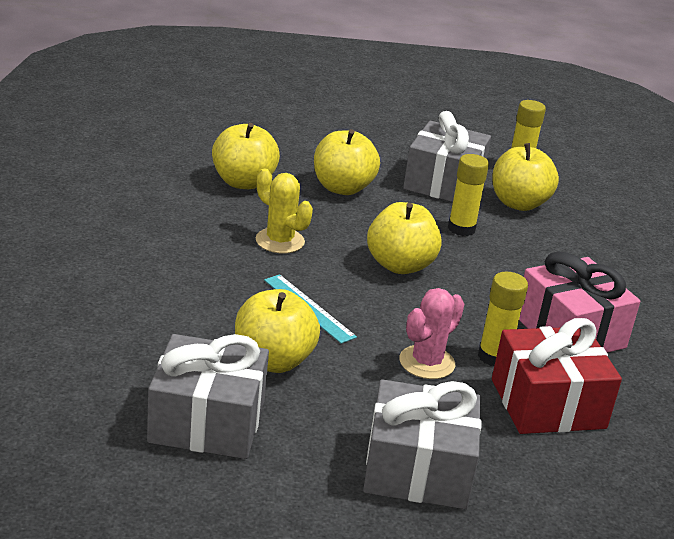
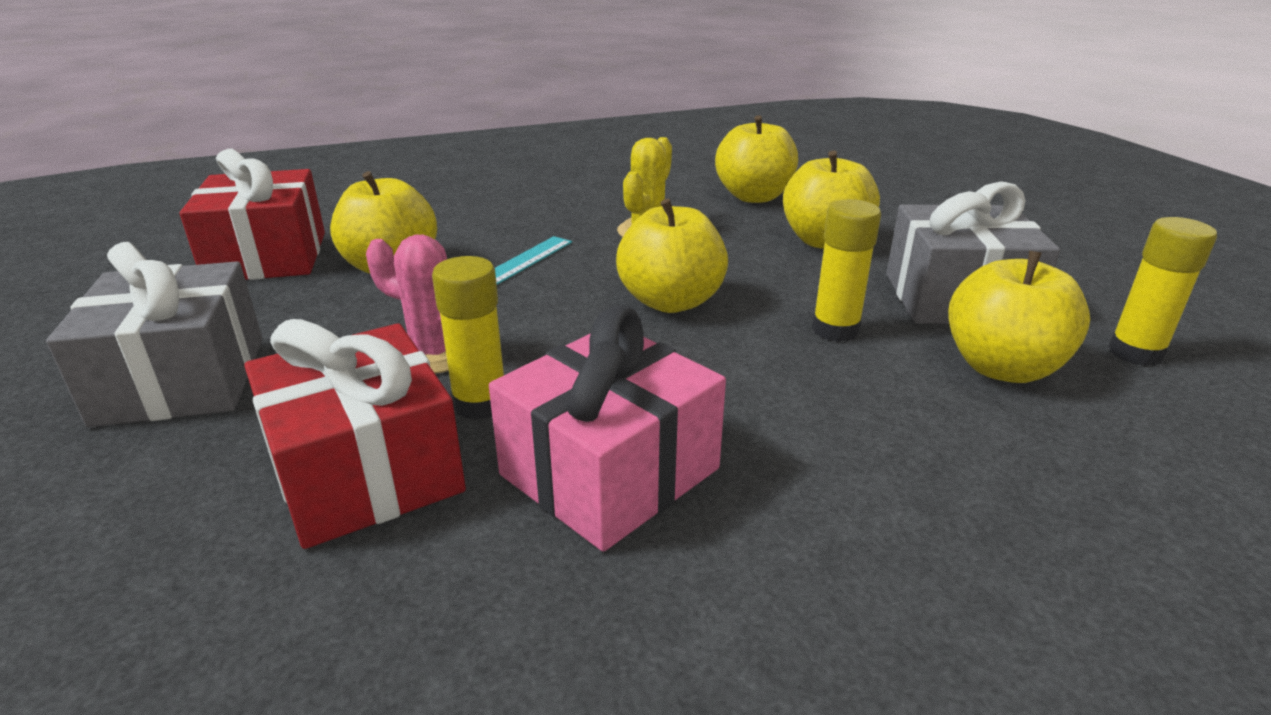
camera: 75 degrees right, 0 degrees up
grey gift [147,334,269,459] -> red gift [180,149,325,280]

